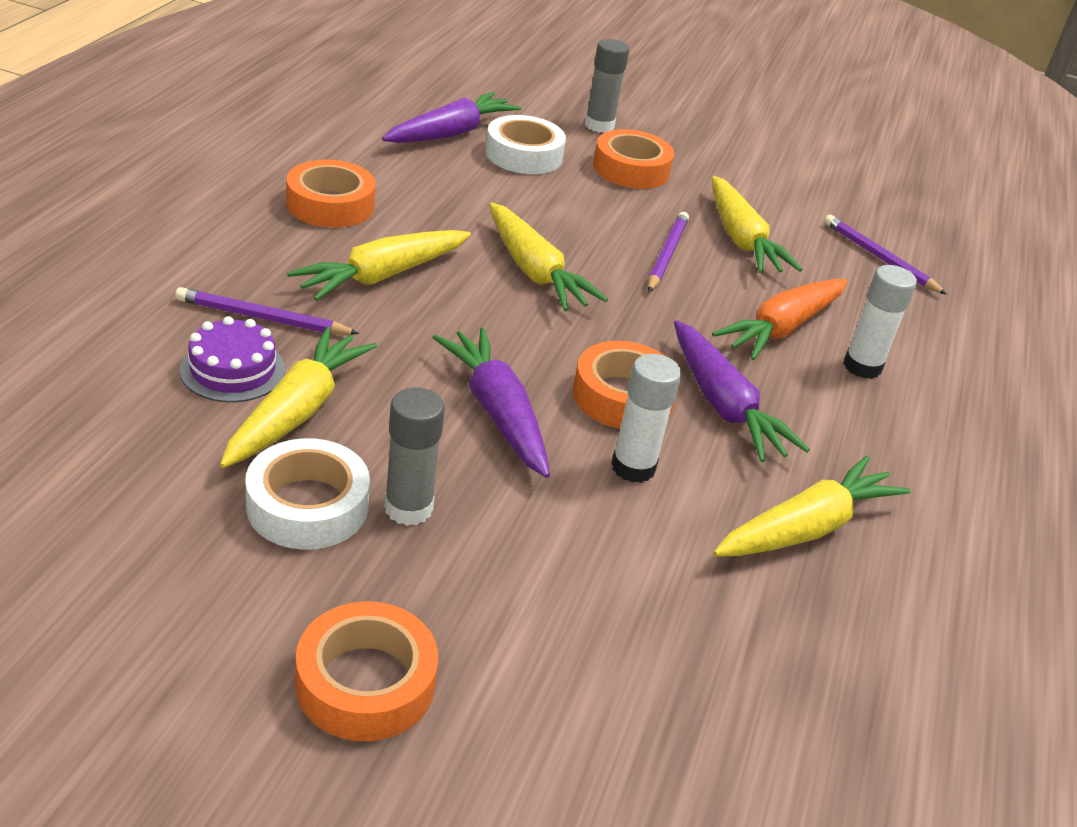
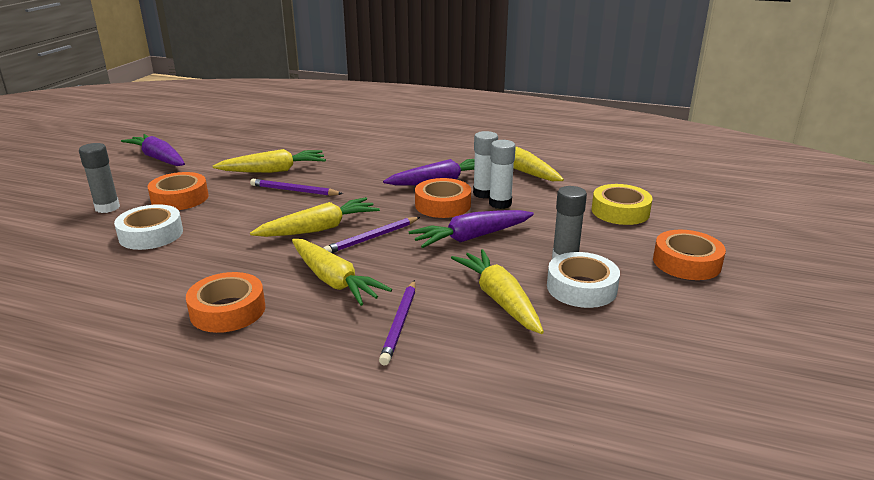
camera: 85 degrees left, 10 degrees down
purple cake [180,316,285,402] -> none
yellow carrot [220,326,377,468] -> yellow carrot turned 45 degrees clockwise [451,249,544,334]
purple carrot [382,92,521,143] -> purple carrot moved to [121,134,185,166]
orange carrot [712,279,848,360] -> none
purple pencil [824,215,947,295] -> purple pencil moved to [323,217,420,253]
white glue stick [843,265,917,379] -> white glue stick moved to [473,131,498,198]
none -> yellow tape [592,184,653,225]

